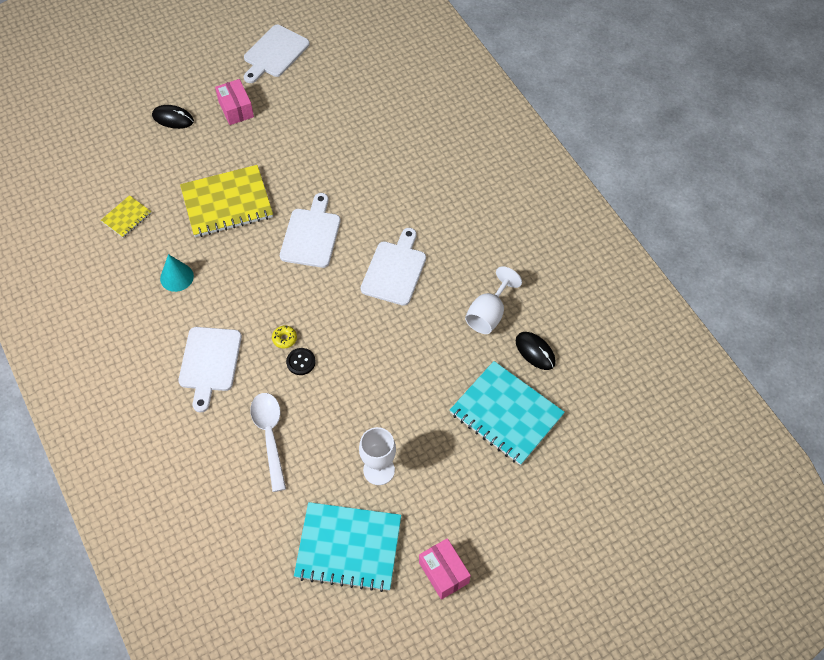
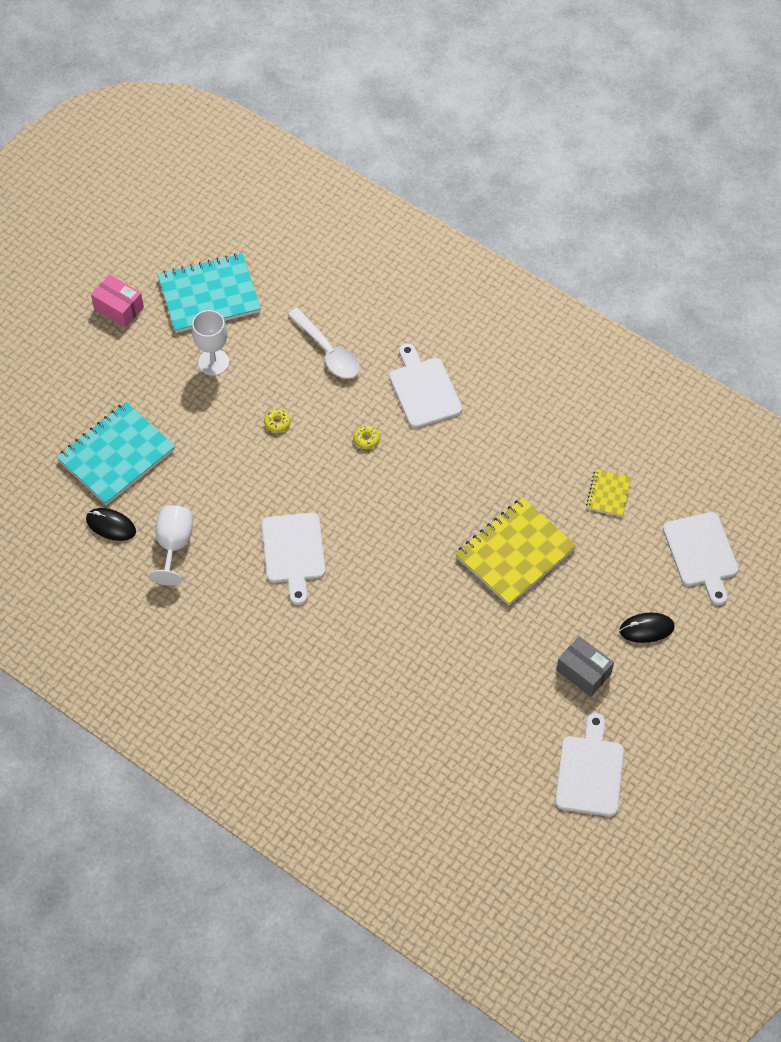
camera: 155 degrees right, 0 degrees up
turquoise cone [160,254,194,292] -> none
pink box [215,79,254,125] -> grey box [556,636,614,697]
white cutting board [280,193,341,268] -> white cutting board moved to [663,512,738,605]
black button [286,348,316,375] -> none
turquoise notebook [450,361,565,465] -> turquoise notebook turned 60 degrees counterclockwise [57,402,175,505]
none -> yellow donut [264,409,291,433]

